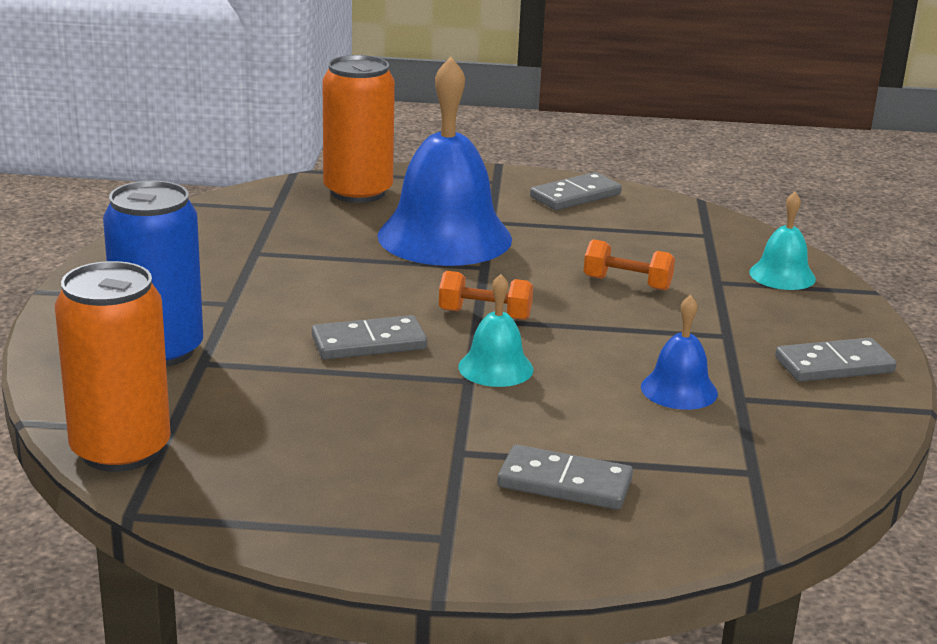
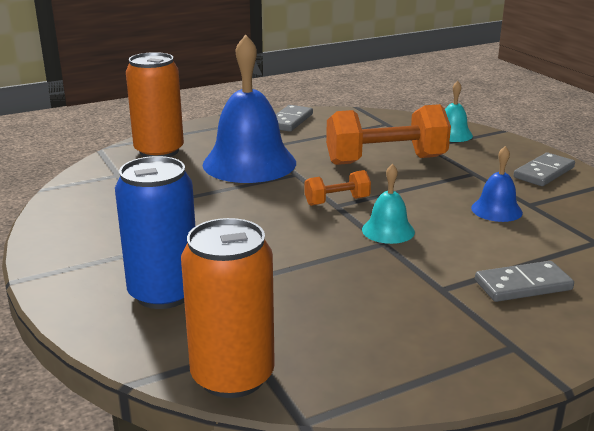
camera: 30 degrees left, 0 degrees up
grey domino [312,315,427,360] -> none
orange dumbbell [584,239,675,291] -> orange dumbbell [326,104,451,165], size x2.07

